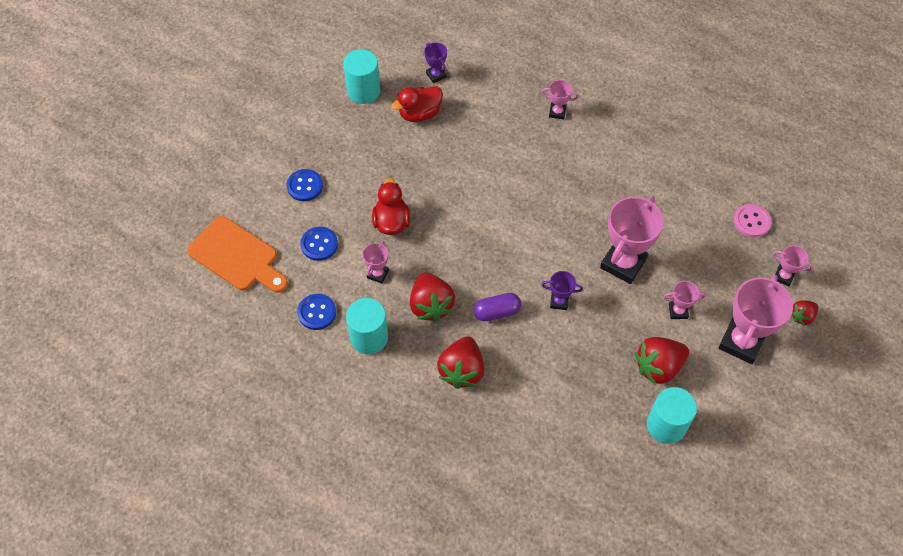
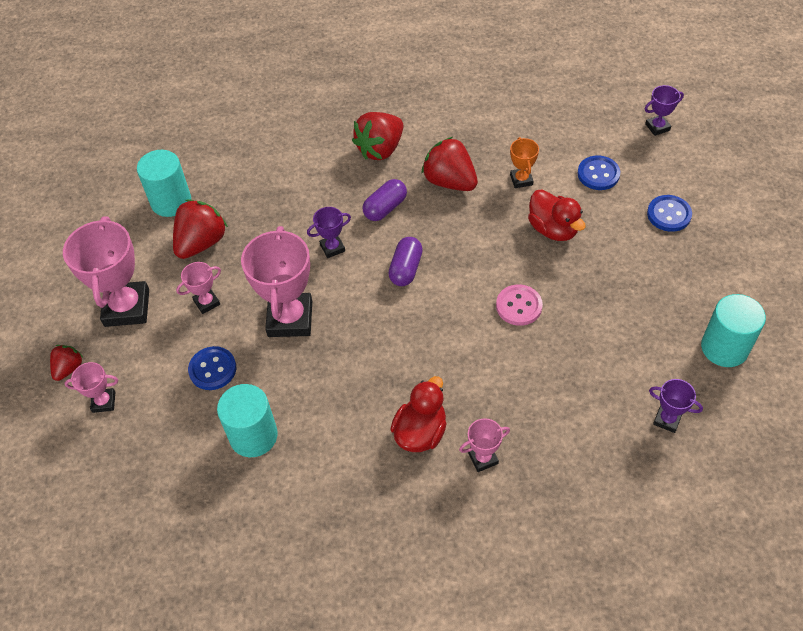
camera: 150 degrees right, 5 degrees down
orange cutting board [187,216,288,293] -> purple trophy [645,85,684,136]
blue button [297,294,336,330] -> blue button moved to [188,346,236,390]
turquoise cylinder [346,298,388,354] -> turquoise cylinder moved to [217,384,278,457]
pink trophy [363,241,389,284] -> orange trophy [510,137,539,188]
red duck [391,86,443,122] -> red duck moved to [390,376,447,452]
red strawberry [437,336,484,389] -> red strawberry turned 120 degrees counterclockwise [352,112,403,160]
pink button [733,204,771,238] -> pink button moved to [496,285,543,326]
none -> purple capsule [388,237,423,286]

